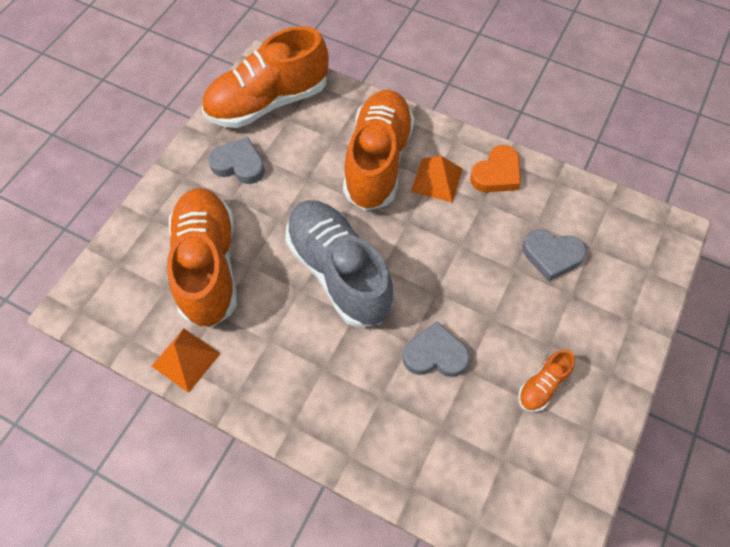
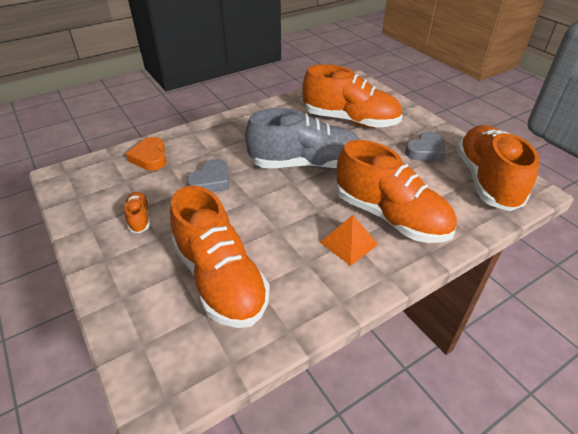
camera: 120 degrees right, 20 degrees down
orange pyramid [152,329,221,393] -> none
orange heart [470,145,521,192] -> orange heart moved to [126,137,166,171]
grey heart [522,230,586,281] -> orange shoe [170,185,270,328]

